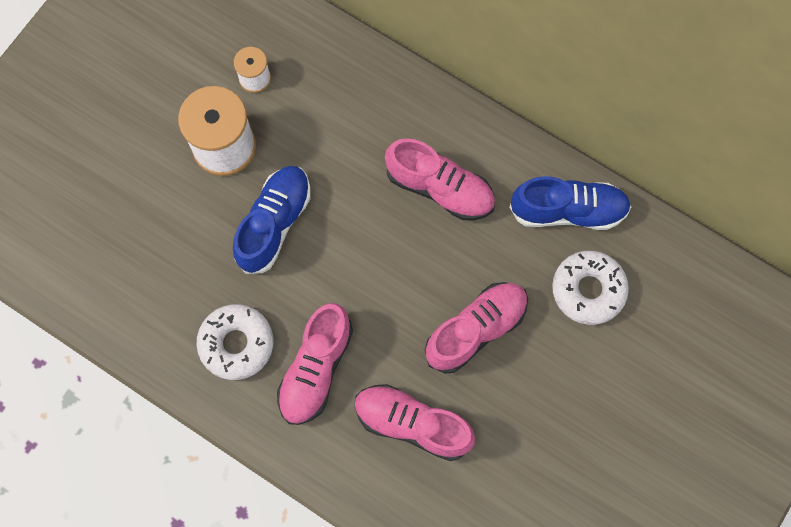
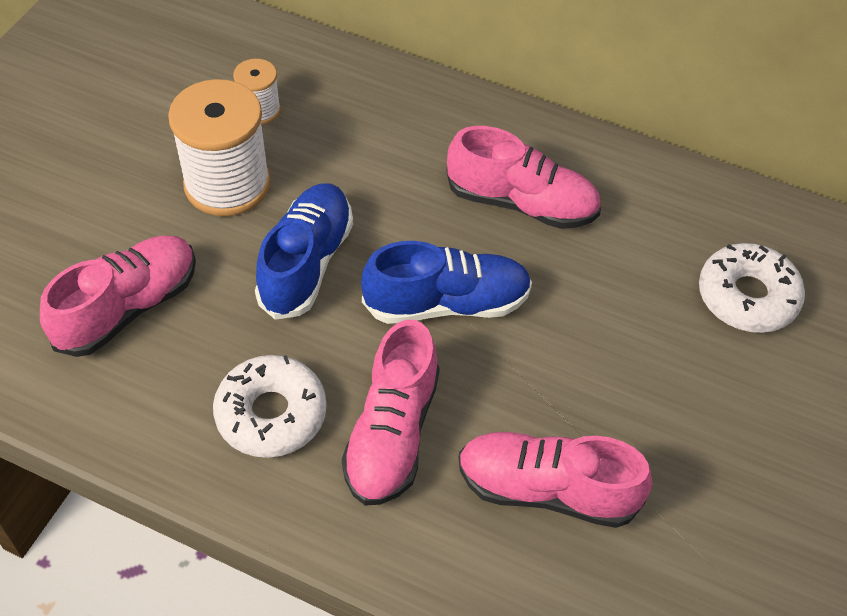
camera: 10 degrees left, 20 degrees down
pink shoe [425,282,528,374] -> pink shoe moved to [40,236,196,357]
blue shoe [509,176,631,230] -> blue shoe moved to [361,241,532,324]

